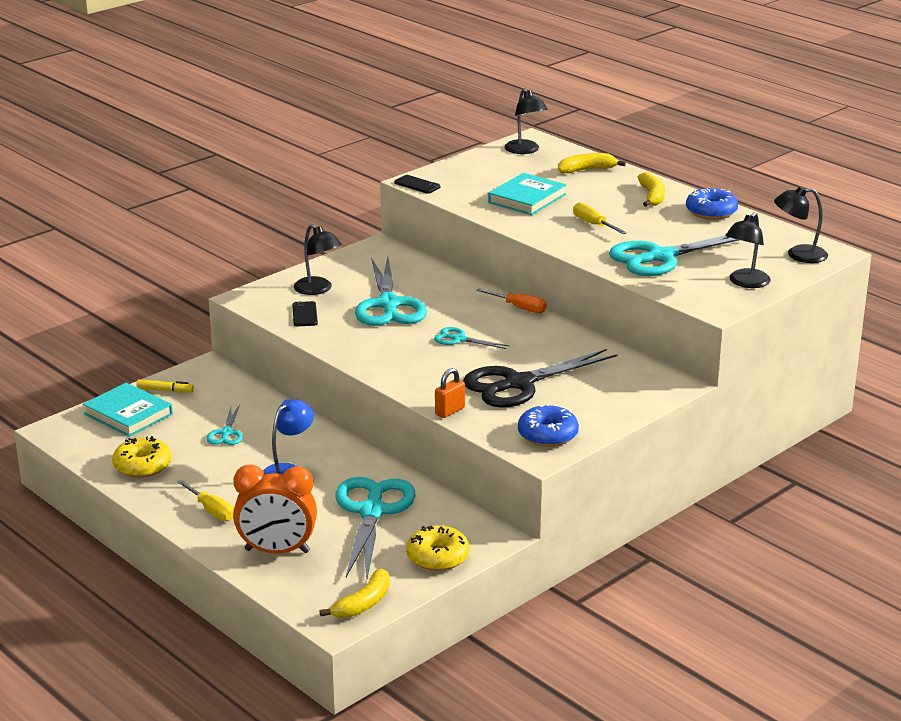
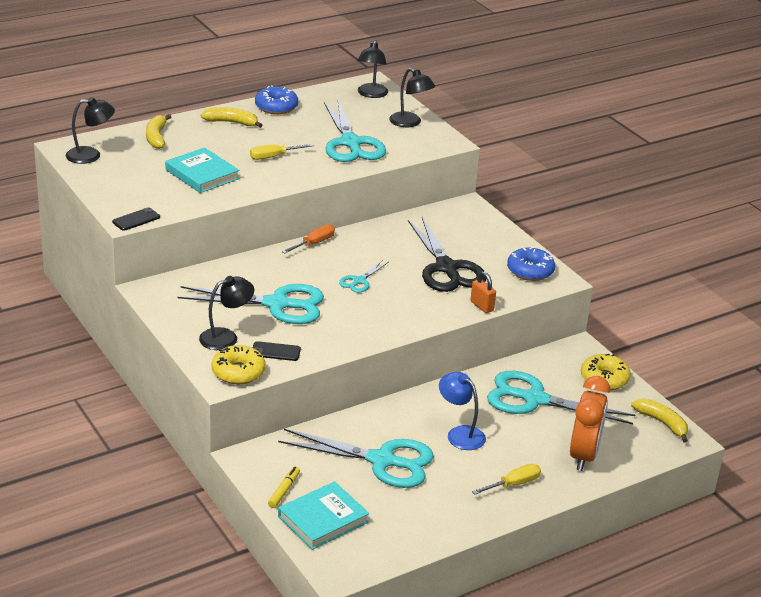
camera: 80 degrees left, 5 degrees up
yellow donut [112,436,171,478] -> yellow donut moved to [212,345,266,384]
turquoise scissors [207,405,243,445] -> turquoise scissors [278,429,434,488], size x2.11

